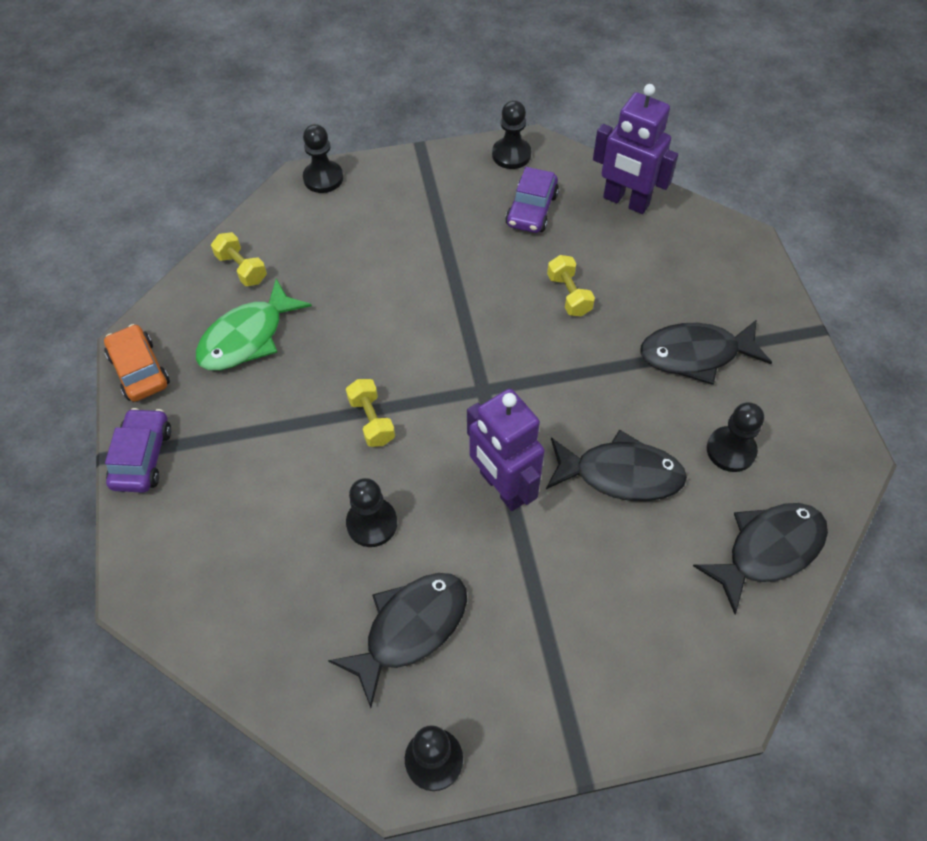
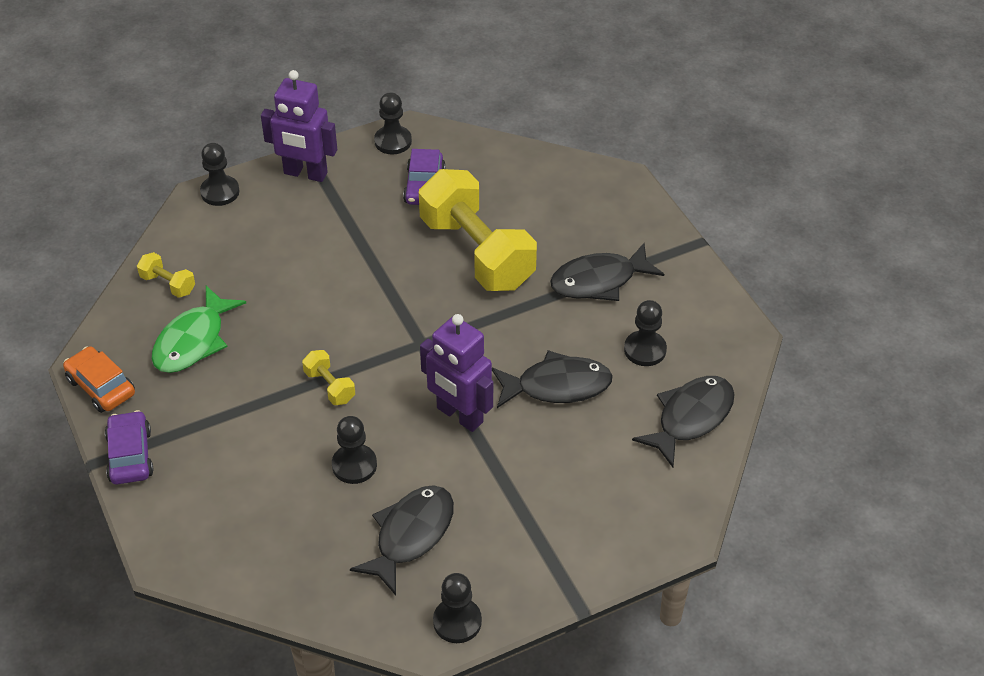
camera: 15 degrees left, 10 degrees down
yellow dumbbell [547,255,595,316] -> yellow dumbbell [419,169,537,291], size x2.42
purple robot [593,84,678,214] -> purple robot moved to [261,70,337,182]

